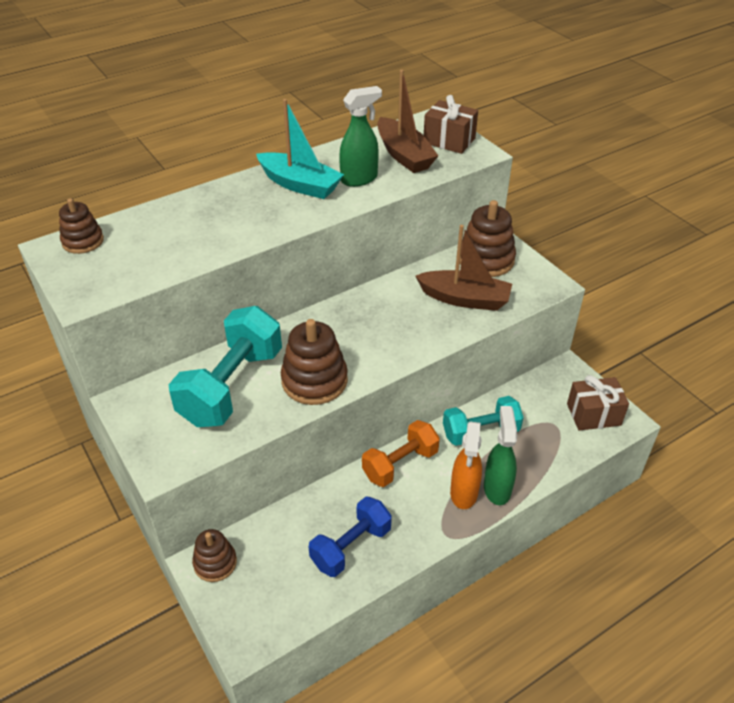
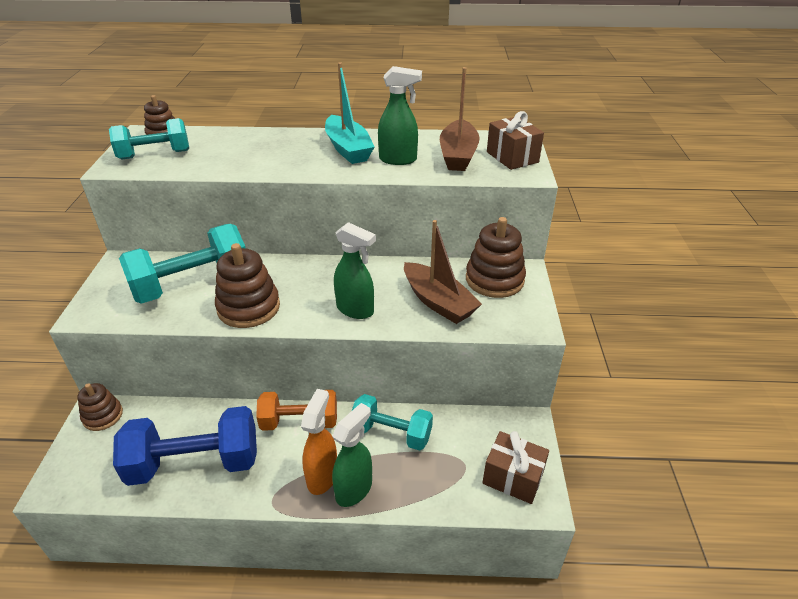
camera: 35 degrees right, 5 degrees down
blue dumbbell [309,497,392,577] -> blue dumbbell [113,406,257,486], size x1.54
orange spray bottle [450,421,482,509] -> orange spray bottle turned 150 degrees clockwise [301,389,337,495]
none -> turquoise dumbbell [109,118,189,159]
none -> green spray bottle [334,222,376,319]

